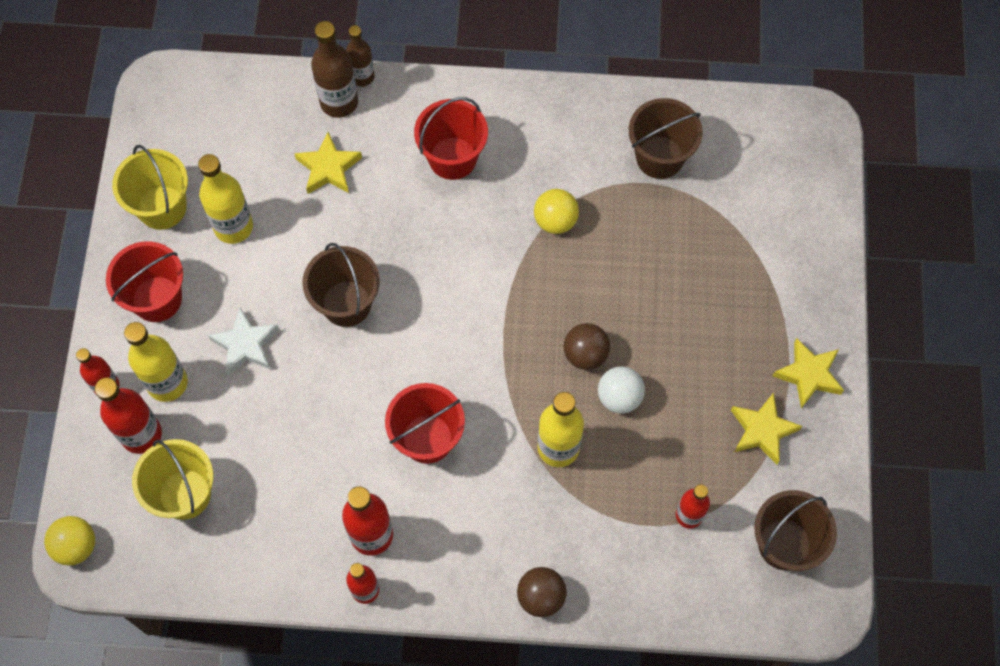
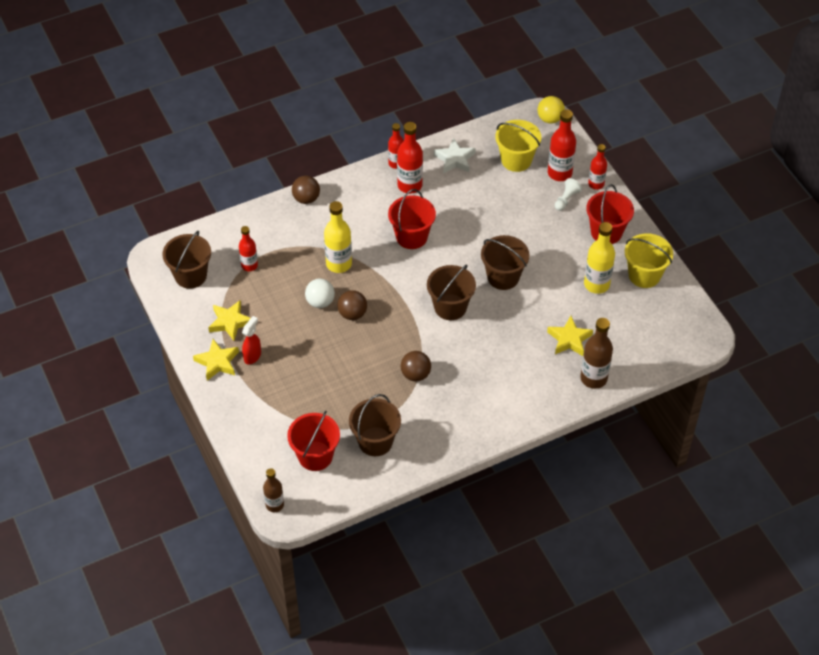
camera: 150 degrees right, 15 degrees down
yellow bottle [124,322,188,402] -> white pawn [555,178,582,211]
white star [208,308,279,376] -> white star moved to [434,138,476,173]
brown bottle [346,25,375,87] -> brown bottle moved to [263,468,284,512]
red bucket [414,97,488,180] -> red bucket moved to [287,411,340,471]
yellow ball [534,189,579,234] -> brown ball [401,351,431,381]
none -> red spray bottle [242,316,261,364]
none -> brown bucket [427,265,476,320]

